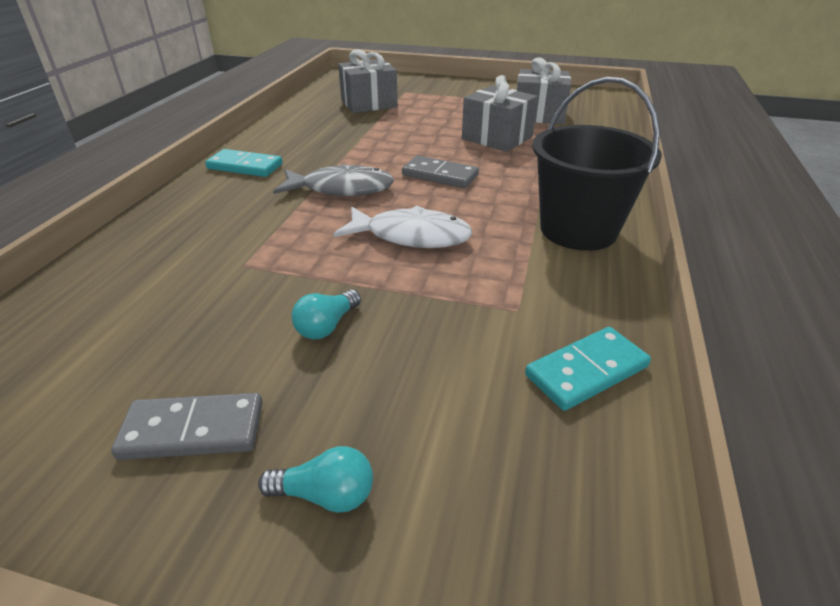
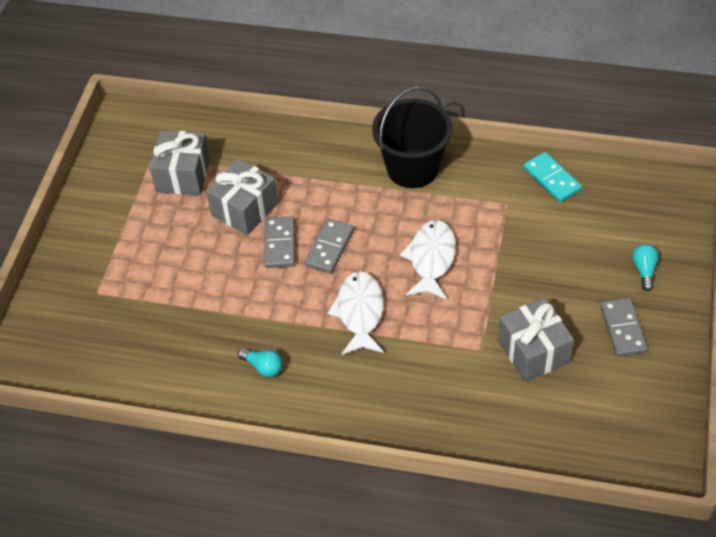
camera: 90 degrees left, 15 degrees up
turquoise domino [205,149,283,177] -> none
grey fish [273,164,394,196] -> white fish [328,271,384,355]
turquoise light bulb [291,290,361,339] -> turquoise light bulb moved to [238,348,282,377]
grey gift [338,49,398,113] -> grey gift moved to [498,298,574,382]
none -> grey domino [264,217,295,268]

